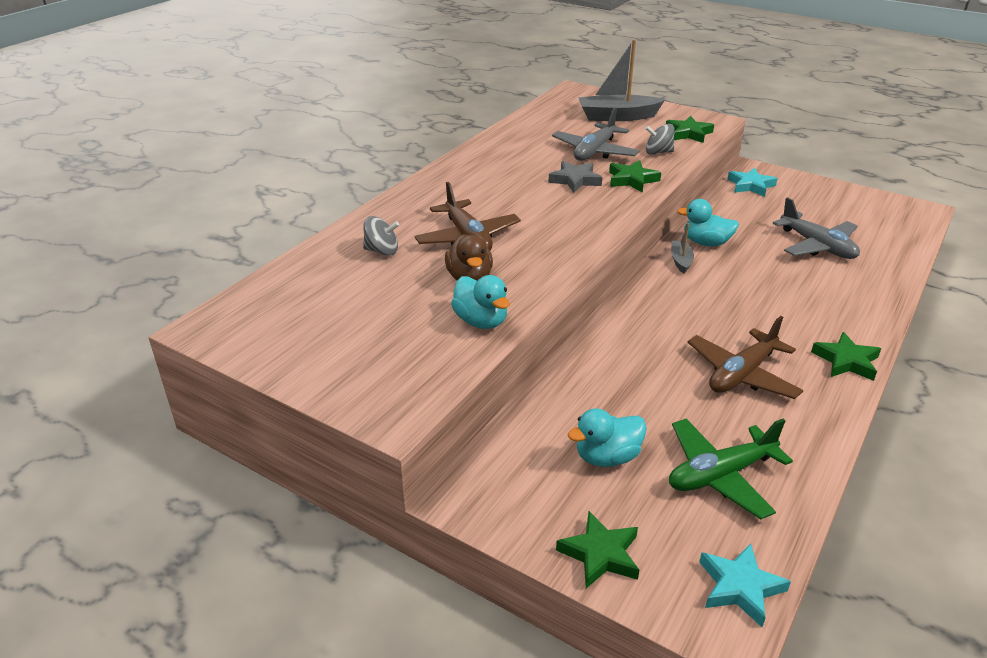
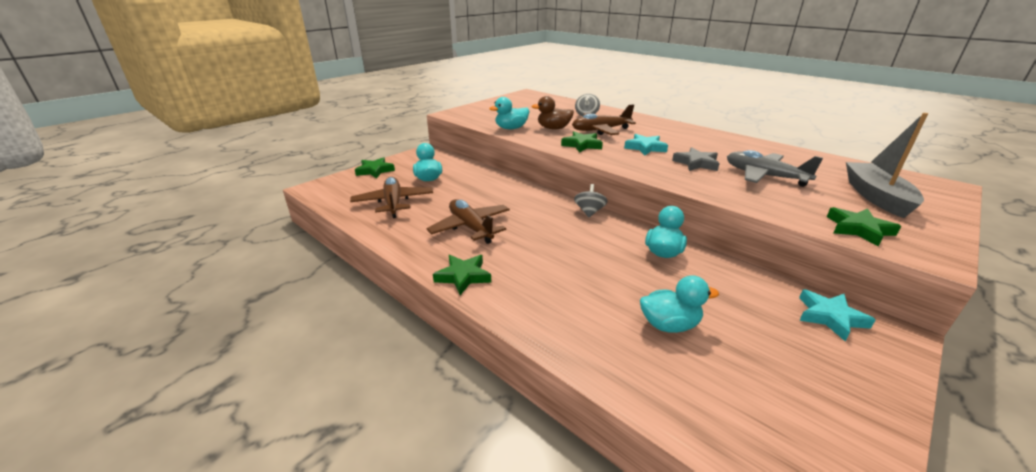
camera: 100 degrees right, 5 degrees down
green star [609,160,661,193] -> green star moved to [561,131,603,153]
grey spinning top [645,124,675,155] -> grey spinning top moved to [574,184,608,217]
green plane [669,419,793,520] -> brown plane [350,177,433,218]
grey boat [671,223,694,273] -> none
turquoise star [699,543,791,627] -> turquoise star moved to [624,134,668,155]
grey plane [773,197,860,259] -> turquoise duck [640,275,719,333]

